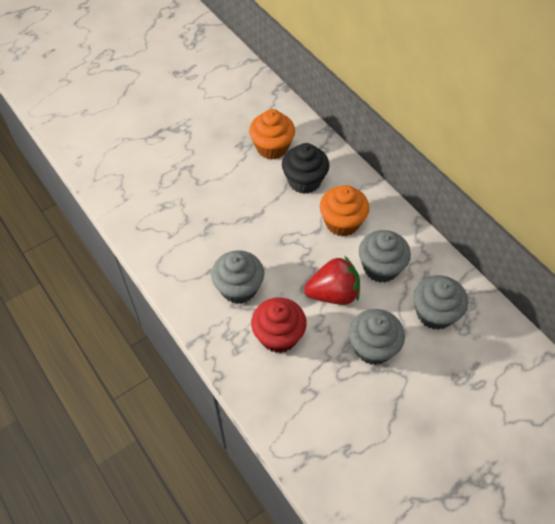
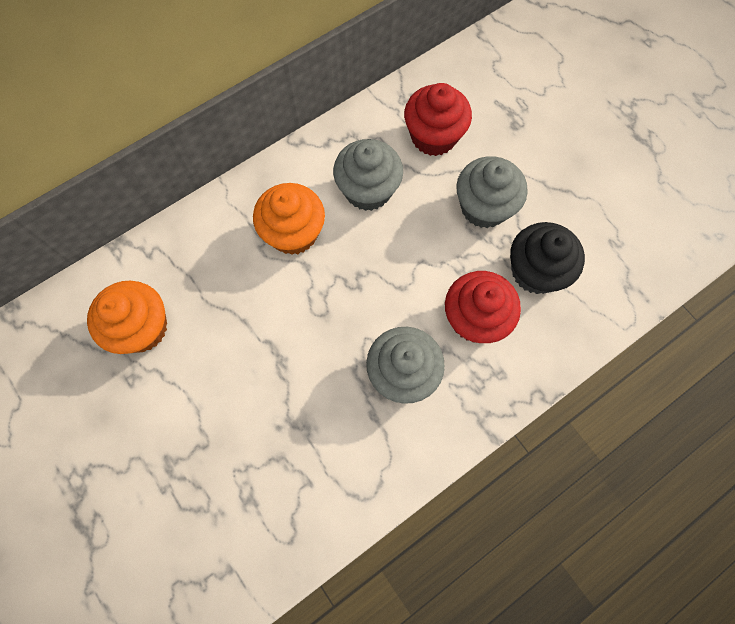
camera: 90 degrees left, 15 degrees up
black cupcake [282,143,329,194] -> black cupcake moved to [510,222,585,294]
red strawberry [304,256,360,305] -> none
grey cupcake [413,275,468,330] -> red cupcake [404,83,472,156]

